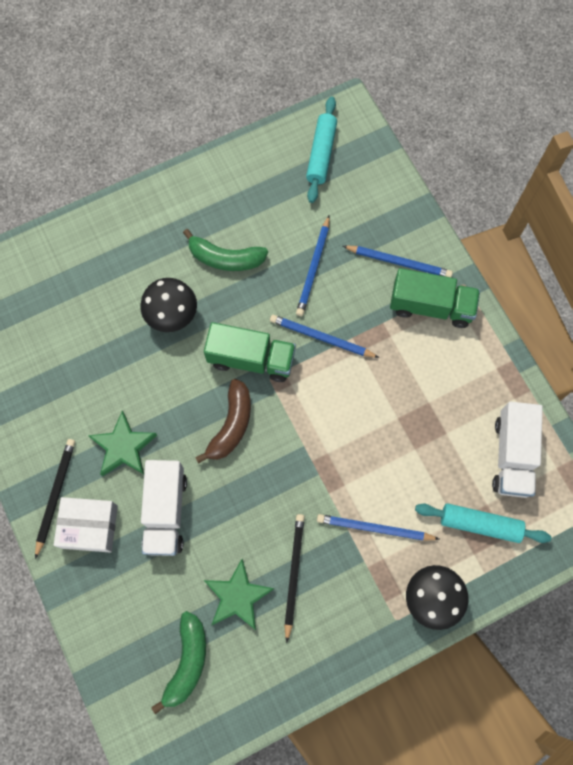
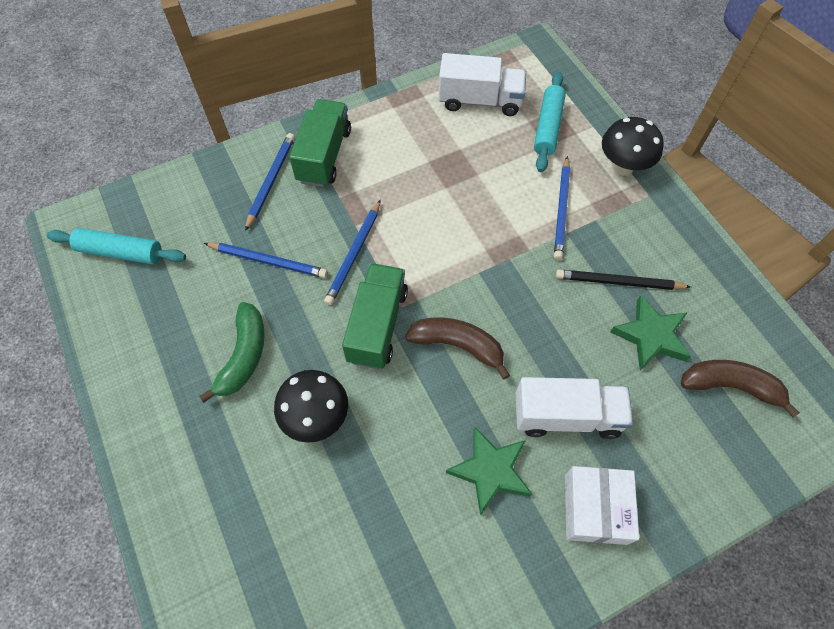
camera: 90 degrees left, 10 degrees down
black pencil [35,439,75,559] -> none
green banana [151,611,206,714] -> brown banana [681,360,800,418]

